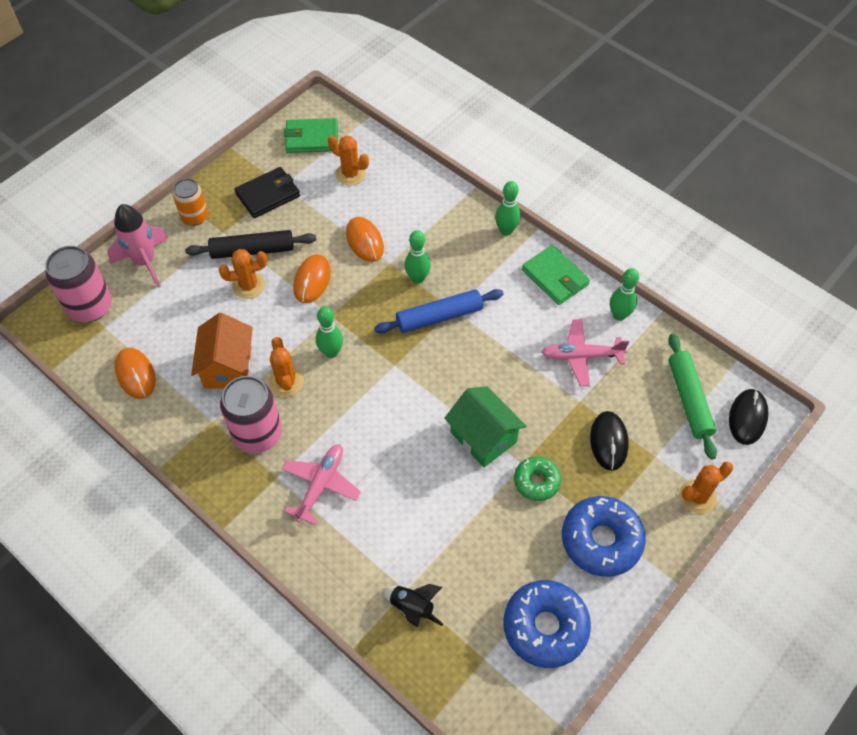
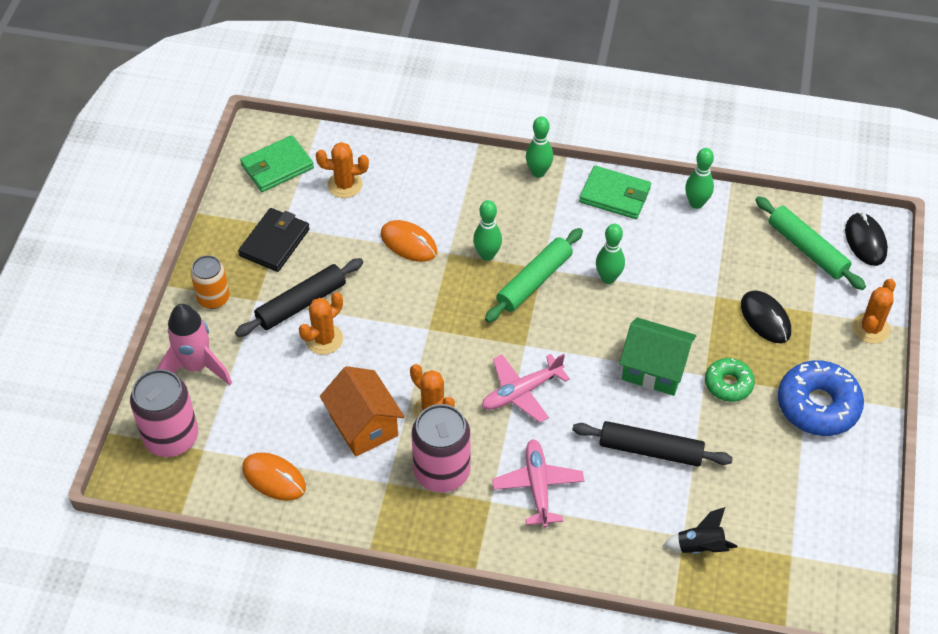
camera: 30 degrees left, 5 degrees down
orange mouse [293,255,331,303] -> none
green bowling pin [316,307,343,358] -> green bowling pin moved to [596,224,625,284]
blue rolling pin [374,289,503,333] -> green rolling pin [485,228,583,322]
blue donut [503,580,591,668] -> none
pink plane [542,319,629,386] -> pink plane moved to [482,354,570,423]
none -> black rolling pin [572,421,733,467]

